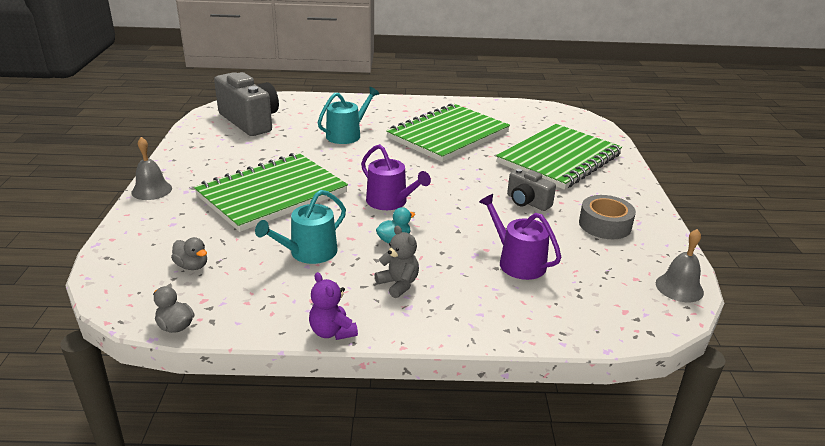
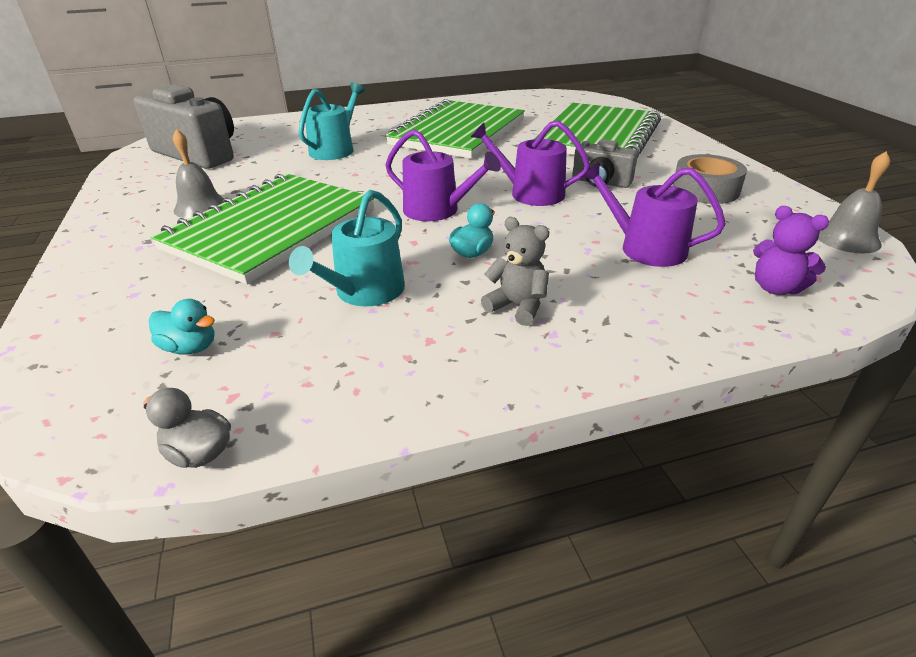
camera: 15 degrees left, 5 degrees up
grey bell [131,137,172,200] -> grey bell moved to [173,129,224,218]
grey duck [171,237,207,270] -> turquoise duck [149,299,215,354]
purple teddy bear [309,272,358,340] -> purple teddy bear moved to [753,206,829,295]
none -> purple watering can [471,120,590,206]

